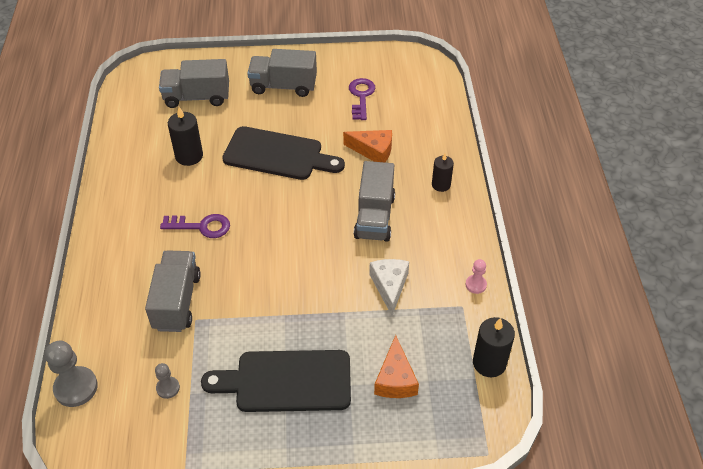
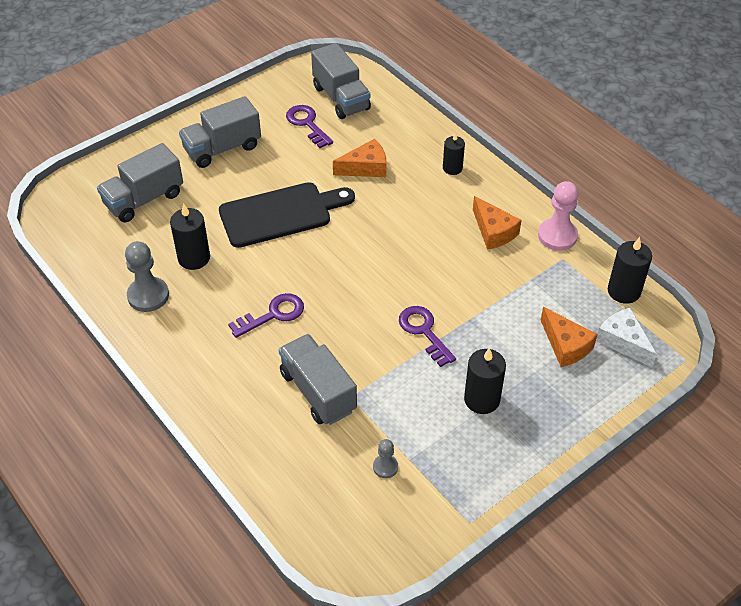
camera: 35 degrees left, 0 degrees up
grey pawn [45,341,98,407] -> grey pawn moved to [125,241,169,312]
black cutting board [201,350,351,412] -> black candle [464,347,506,414]
grey truck [354,161,395,242] -> grey truck moved to [311,43,371,119]
white cheese [369,259,409,316] -> white cheese moved to [596,308,657,367]
pink pawn [465,259,487,294] -> pink pawn [538,181,578,251], size x1.84
none -> purple key [399,306,456,367]
none -> orange cheese [473,196,522,250]

